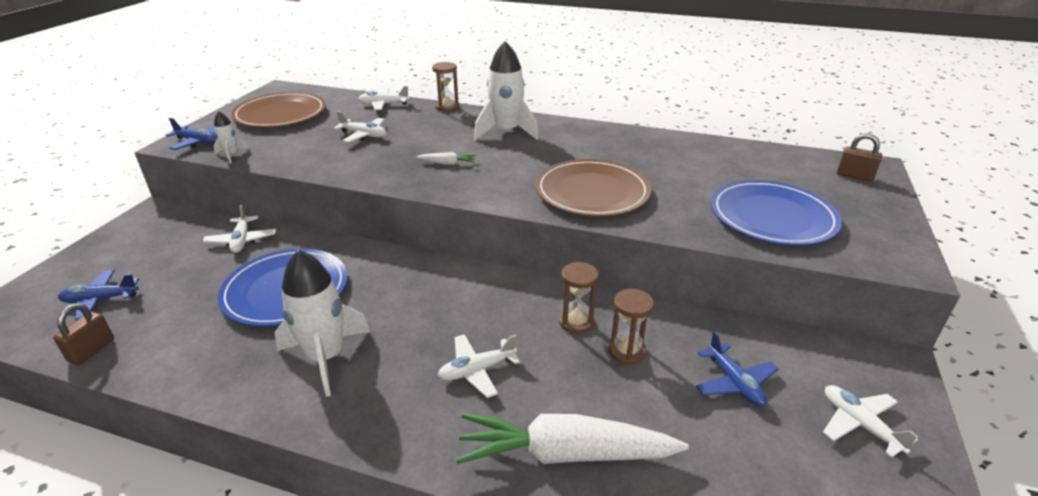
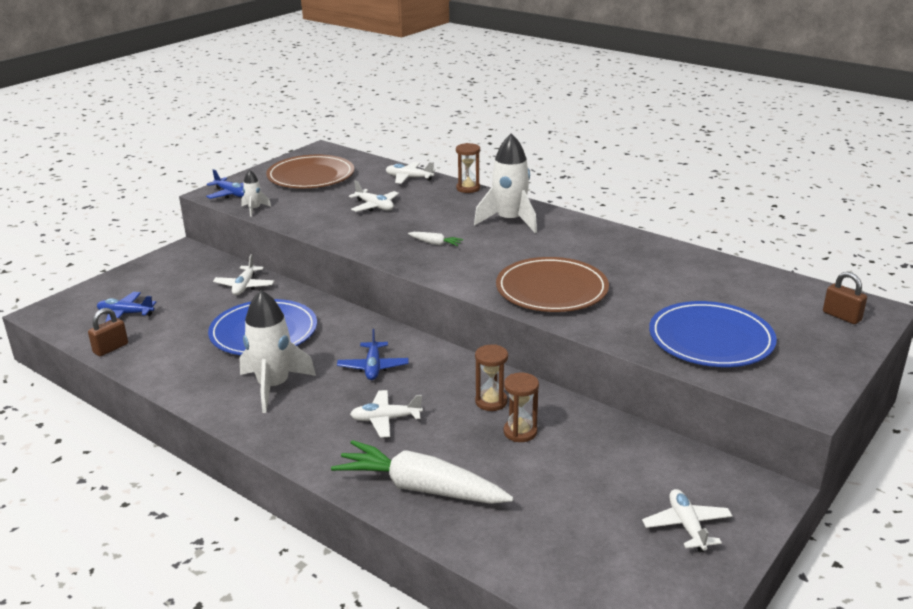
camera: 20 degrees right, 5 degrees down
blue plane [695,331,779,407] -> blue plane moved to [337,329,409,380]

